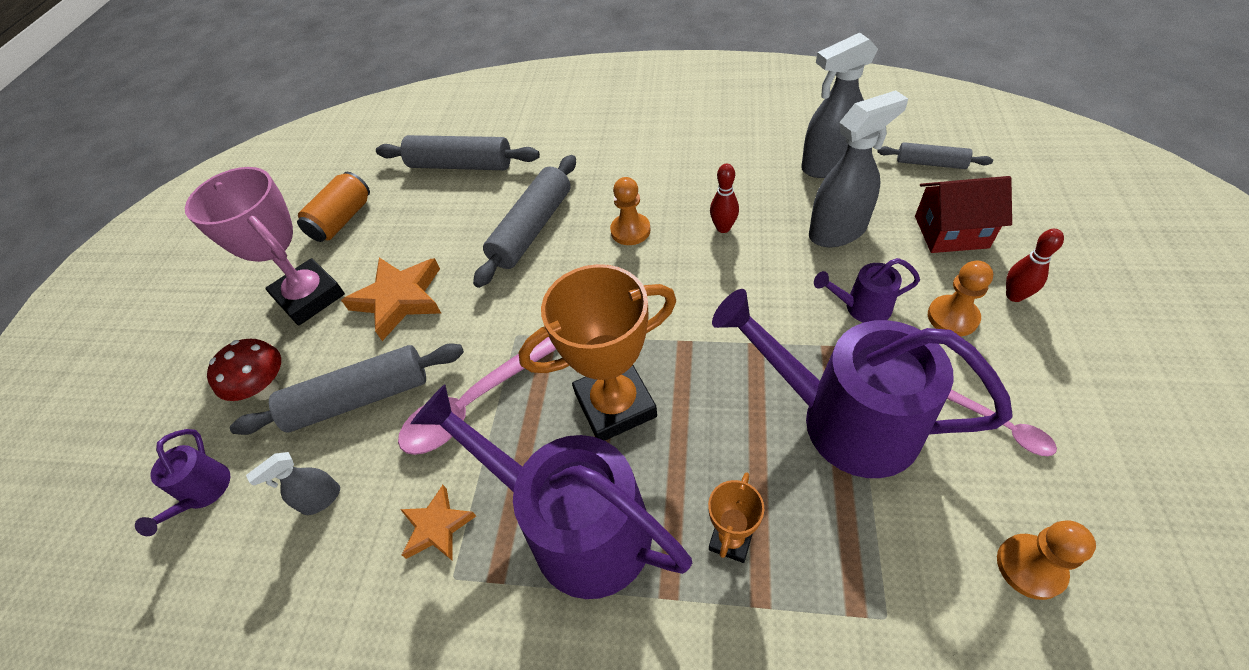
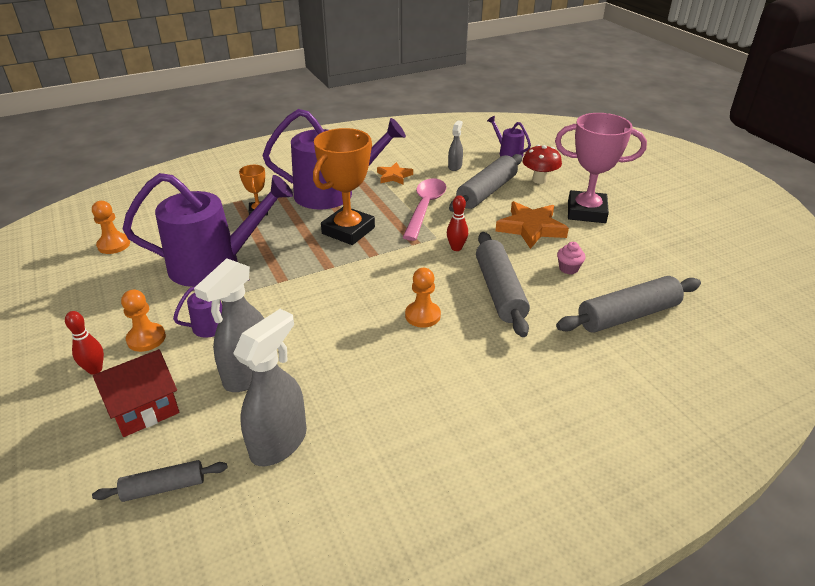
camera: 140 degrees right, 15 degrees down
orange can [297,172,370,242] -> none
red bowling pin [710,164,739,233] -> red bowling pin moved to [447,195,468,251]
pink spoon [947,390,1057,456] -> none
none -> pink cupcake [557,242,585,274]

